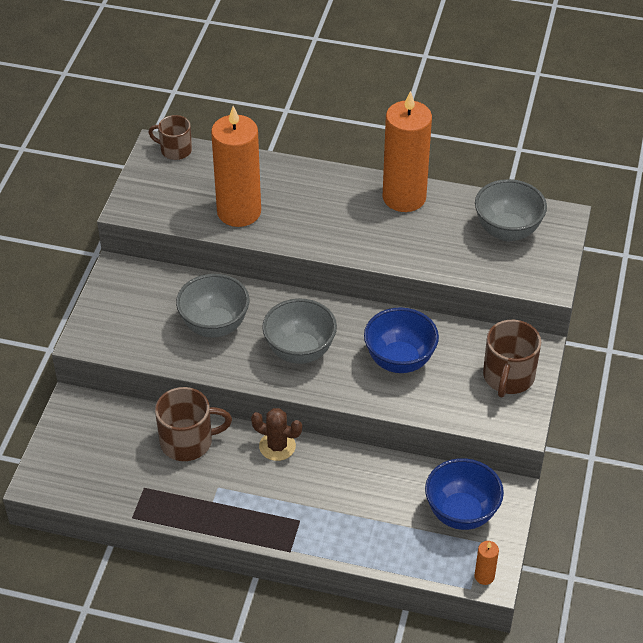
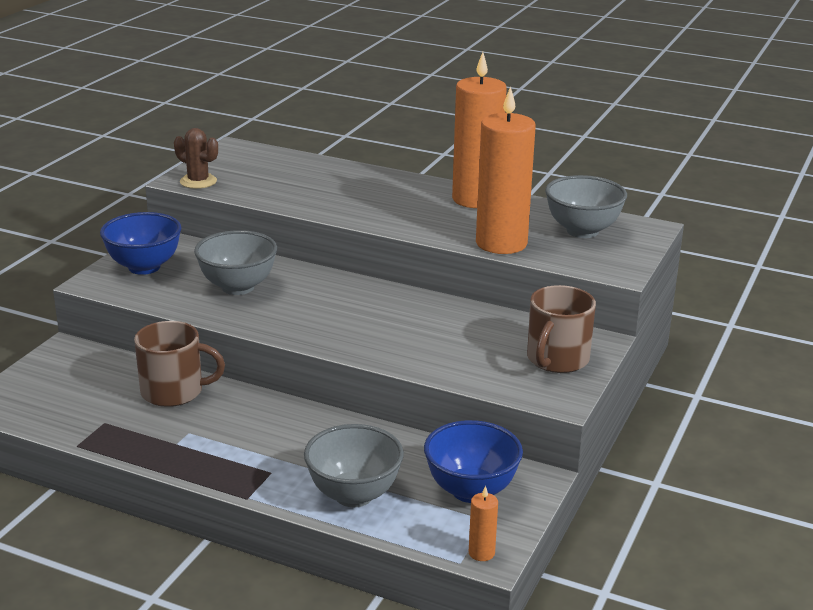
camera: 10 degrees right, 20 degrees down
brown mug [148,115,192,160] -> none
orange candle [211,106,261,227] -> orange candle moved to [476,86,536,254]
brown cactus [251,408,302,461] -> brown cactus moved to [174,128,218,189]
grey bowl [262,298,337,364] -> grey bowl moved to [304,424,404,507]
blue bowl [364,307,439,373] -> blue bowl moved to [100,212,181,275]

